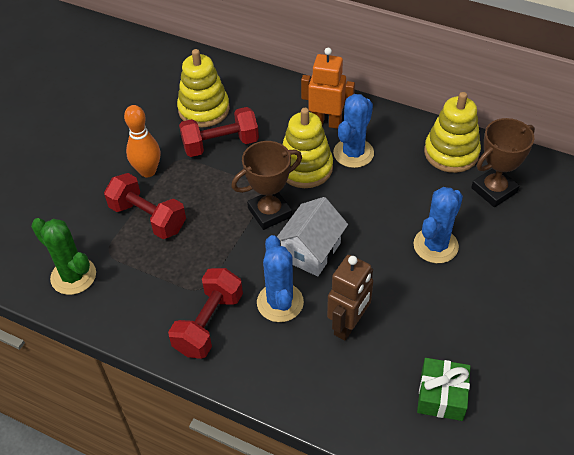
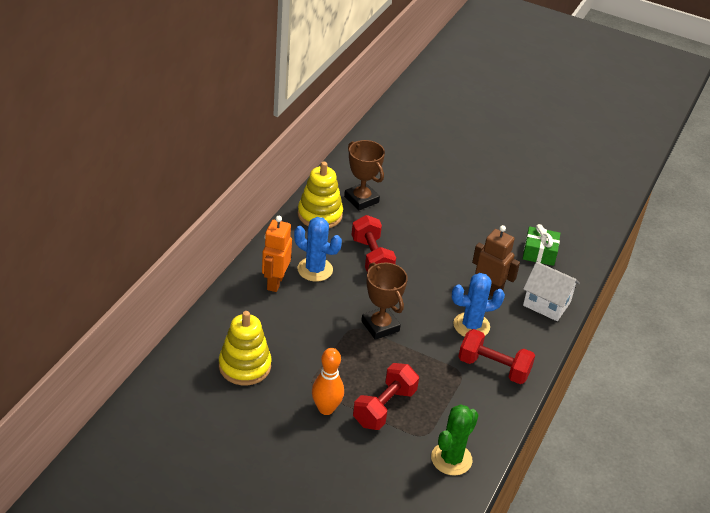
camera: 95 degrees left, 10 degrees down
red dumbbell [179,107,259,157] -> red dumbbell moved to [351,215,396,272]
white house [277,197,348,276] -> white house moved to [523,262,580,321]
yellow stacking toy [282,108,333,188] -> none
blue cactus [413,187,463,263] -> none

